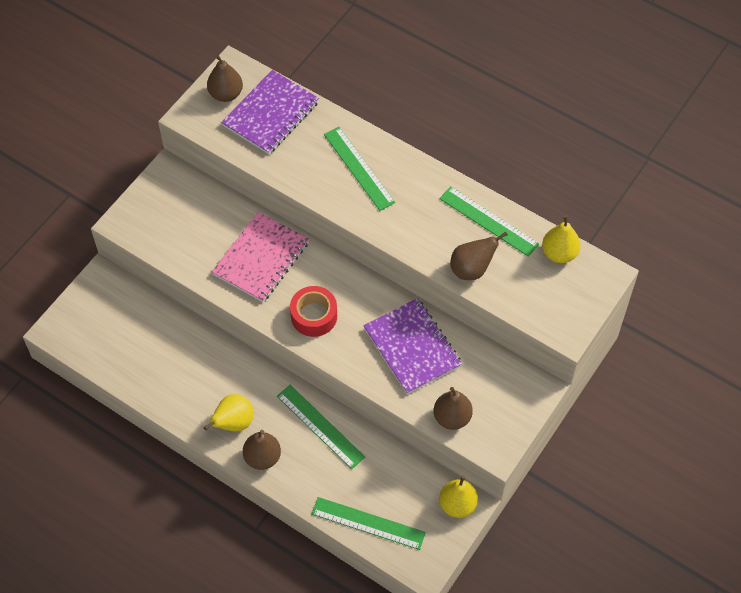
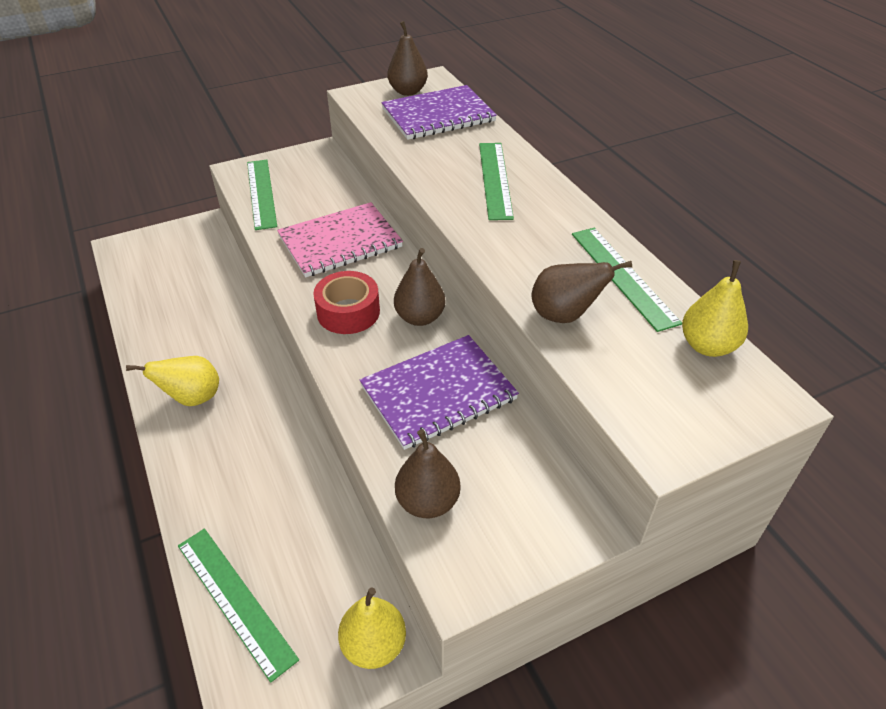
camera: 30 degrees right, 15 degrees down
brown pear [243,430,281,470] -> brown pear moved to [394,248,445,326]
green ruler [277,385,365,469] -> green ruler moved to [247,160,277,230]
purple notebook [364,298,462,394] -> purple notebook turned 60 degrees clockwise [360,335,519,450]

